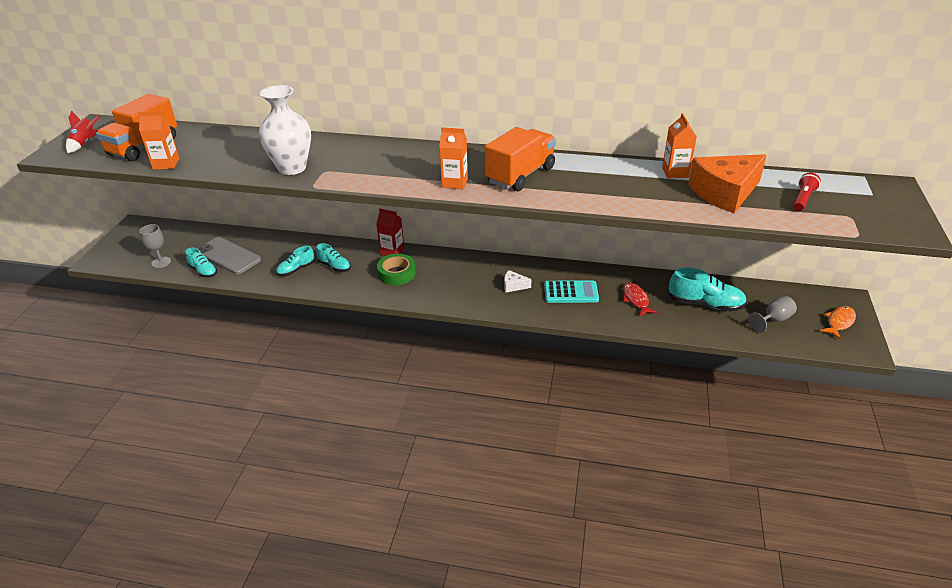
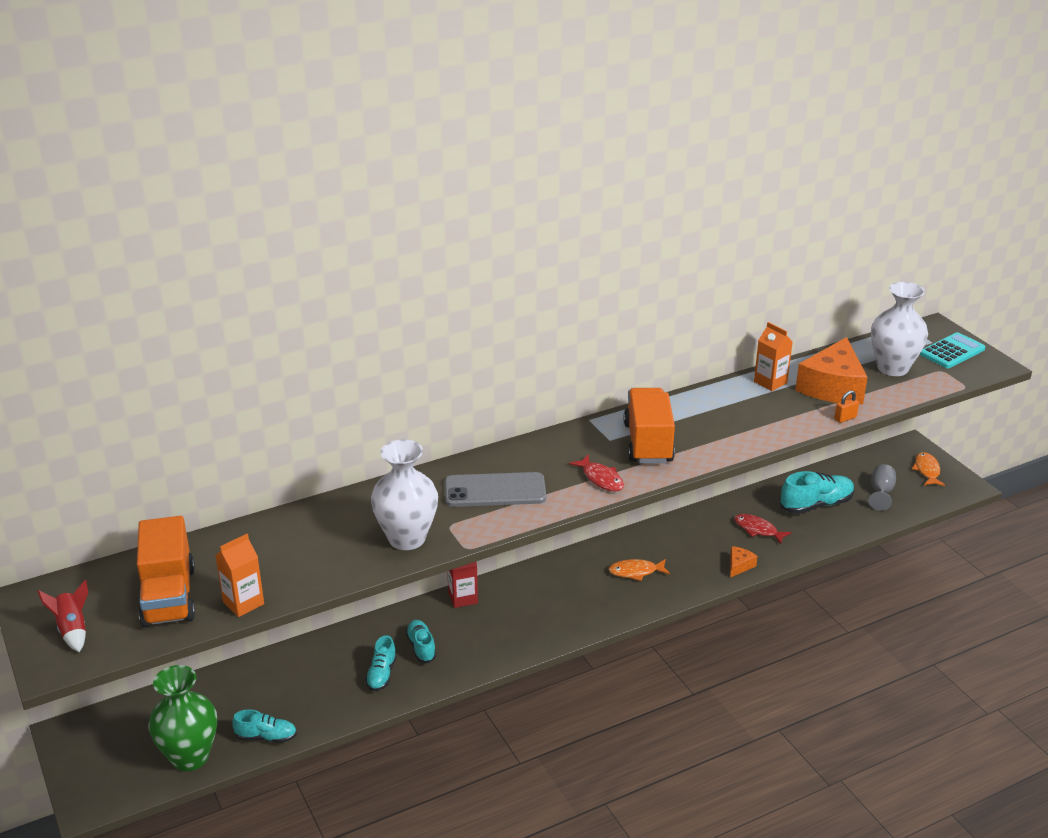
camera: 40 degrees left, 5 degrees down
grey goblet [139,224,171,268] -> green vase [148,665,217,771]
grey phone [197,237,261,274] -> grey phone moved to [445,472,546,507]
turquoise shoe [316,243,351,272] -> turquoise shoe turned 105 degrees counterclockwise [406,620,436,663]
green tape [377,254,416,285] -> none
orange carton [439,127,468,189] -> red fish [569,455,624,492]
white cheese [504,270,531,293] -> orange fish [608,559,670,581]
turquoise calculator [544,281,599,303] -> turquoise calculator moved to [920,332,985,368]
red flashlight [793,173,821,211] -> white vase [871,282,928,376]
none -> orange cheese [730,546,757,578]
none -> orange padlock [834,391,859,423]

